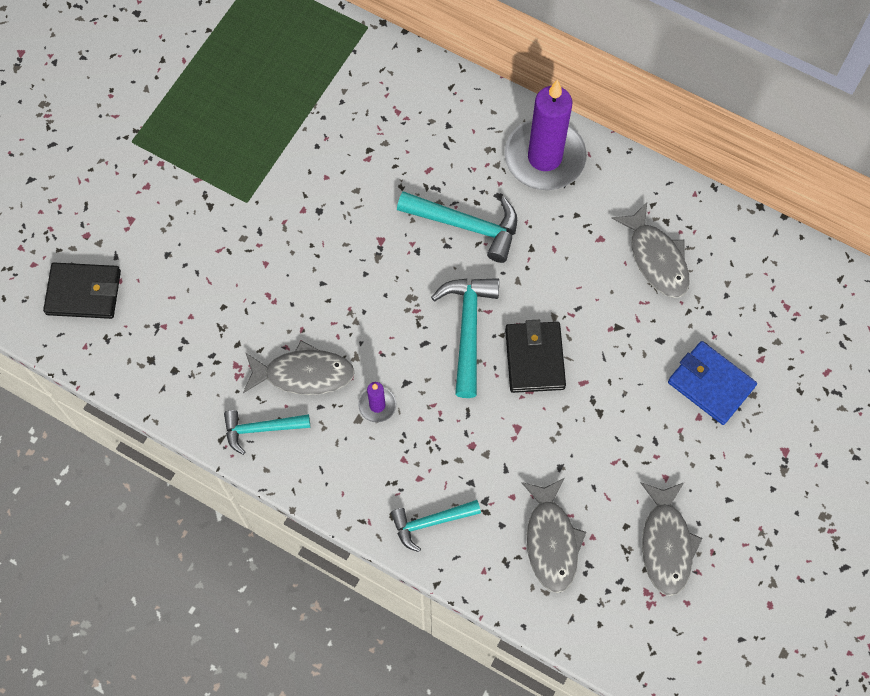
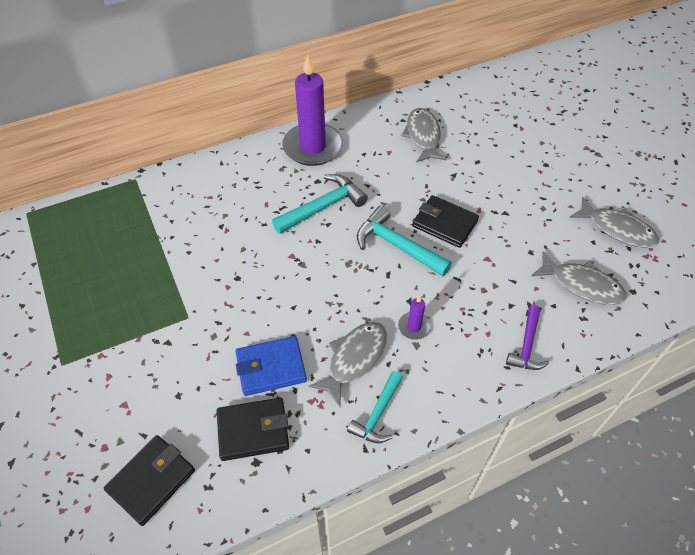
camera: 55 degrees left, 15 degrees down
turquoise hammer [391,500,481,552] -> purple hammer [506,305,549,370]
grey fish [611,202,689,298] -> grey fish turned 105 degrees counterclockwise [401,108,446,163]
blue wallet [668,341,757,425] -> blue wallet moved to [236,336,307,396]
none -> black wallet [217,398,289,461]

